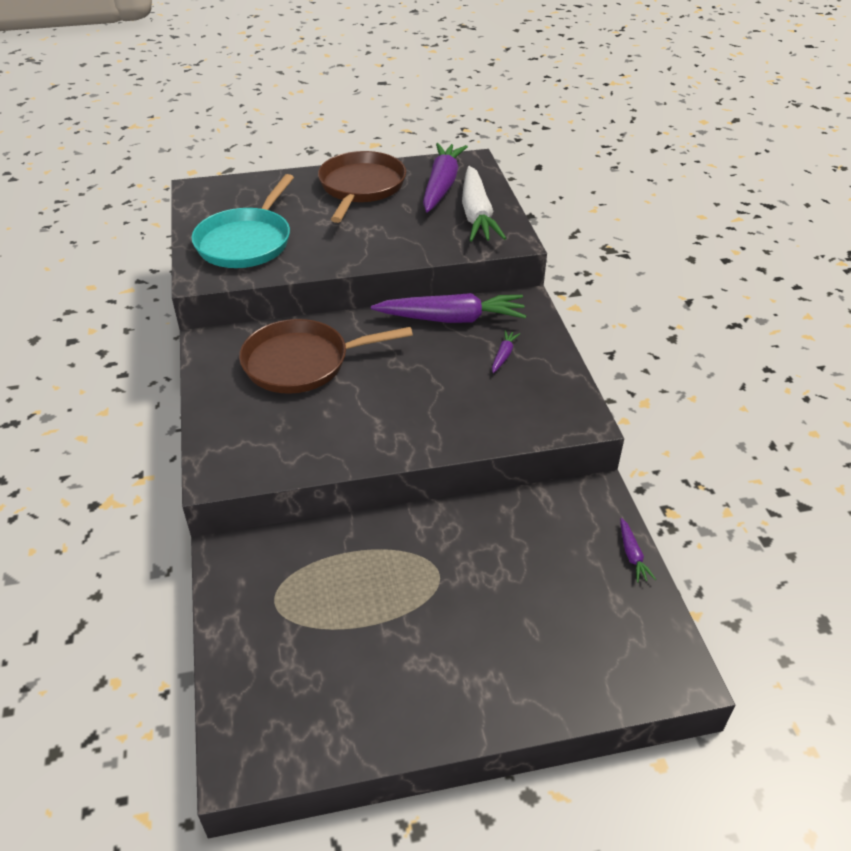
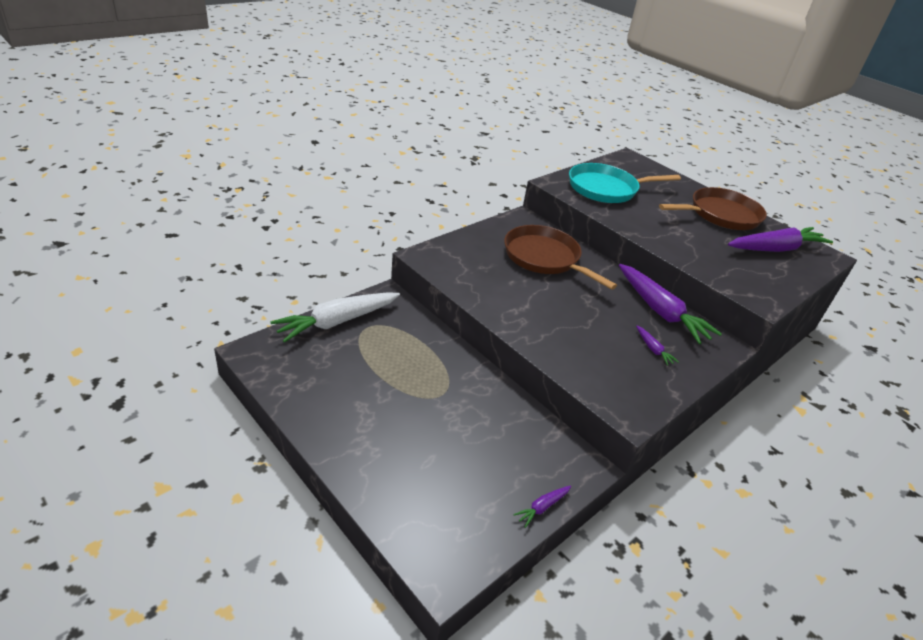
camera: 55 degrees right, 5 degrees down
white carrot [462,166,506,242] -> white carrot moved to [270,293,400,343]
purple carrot [492,330,520,373] -> purple carrot turned 75 degrees clockwise [636,326,679,366]

